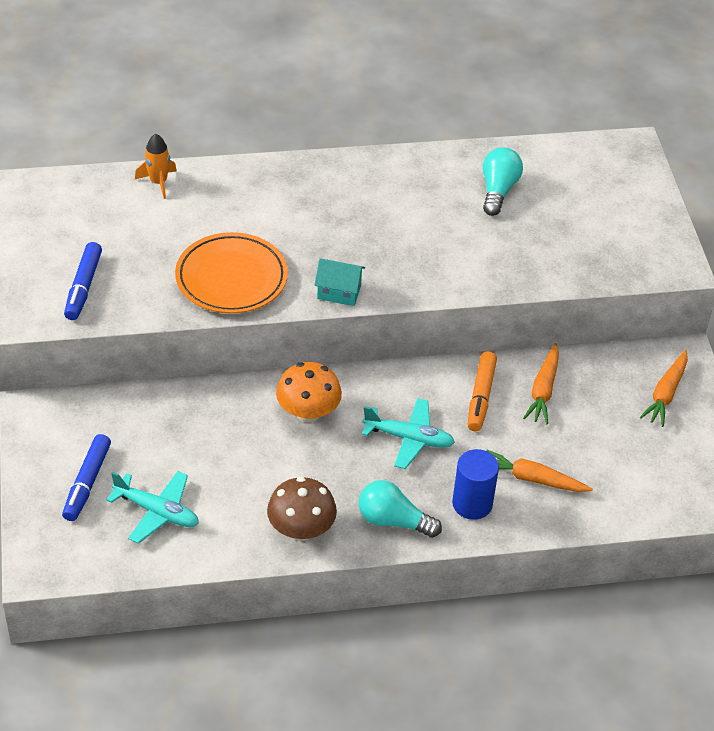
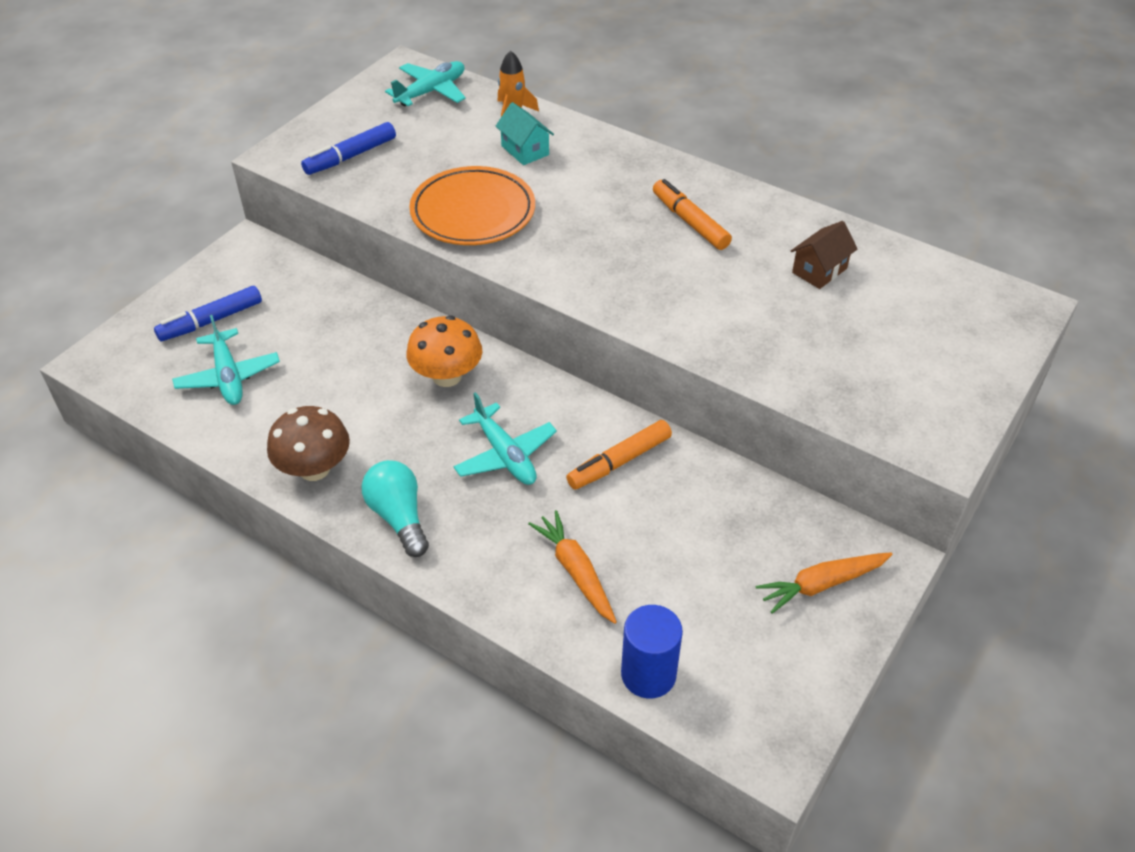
camera: 45 degrees right, 0 degrees up
turquoise house [314,258,365,306] -> turquoise house moved to [496,102,554,165]
blue cylinder [452,449,499,520] -> blue cylinder moved to [621,605,683,699]
turquoise light bulb [483,147,523,216] -> brown house [791,221,858,289]
orange carrot [523,343,559,424] -> none
none -> turquoise plane [385,61,466,106]
none -> orange marker [653,179,732,250]

